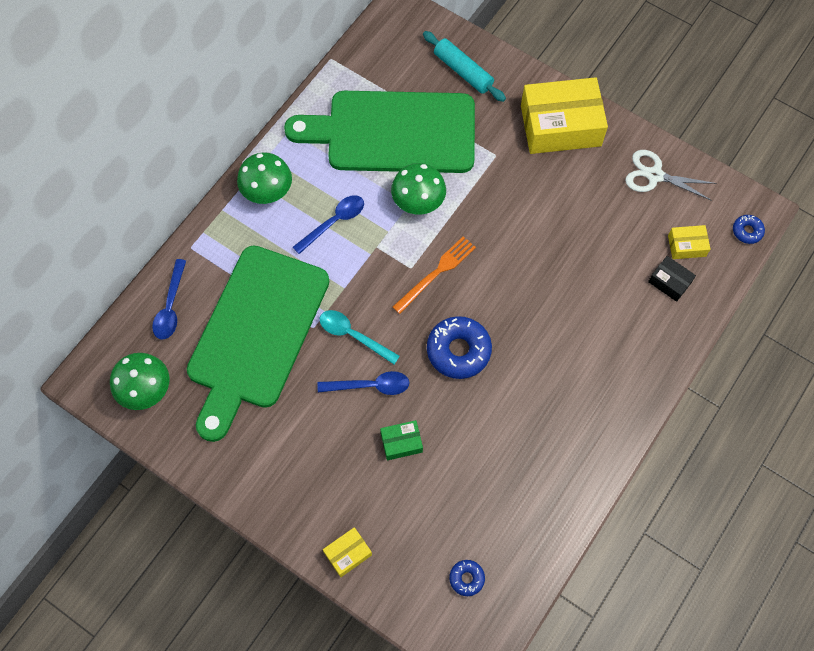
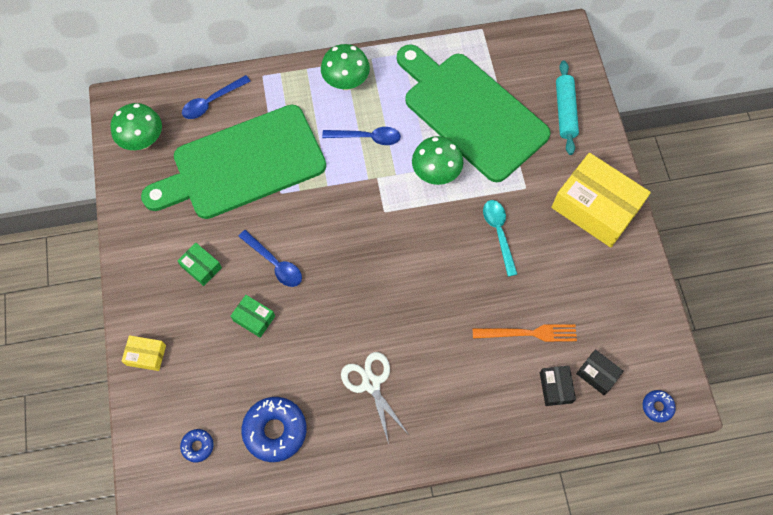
camera: 45 degrees right, 0 degrees up
turquoise spoon [320,310,400,364] -> turquoise spoon moved to [483,200,517,277]
orange fork [393,236,476,314] -> orange fork moved to [473,324,577,342]
blue donut [427,316,492,379] -> blue donut moved to [241,397,307,462]
white scissors [625,150,716,201] -> white scissors moved to [341,352,409,444]
yellow box [668,225,711,259] -> black box [576,350,624,395]
none -> green box [177,243,222,286]

